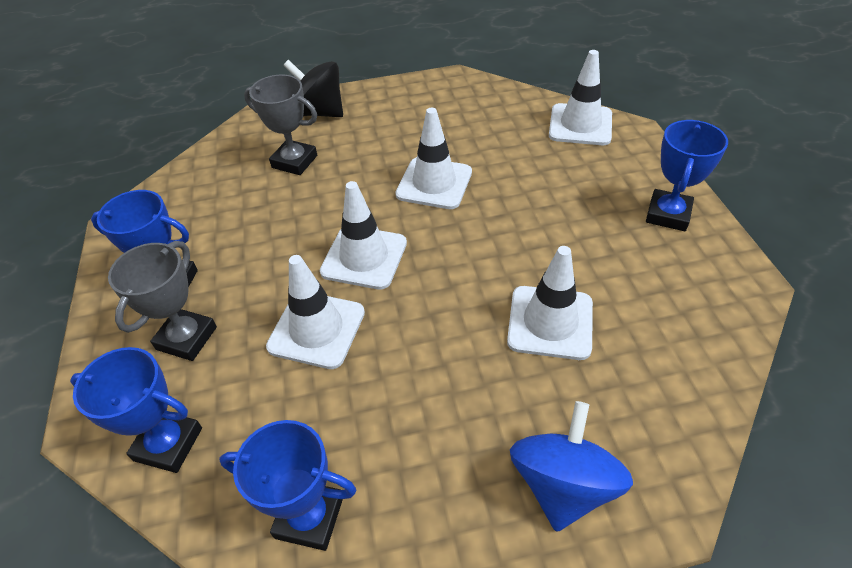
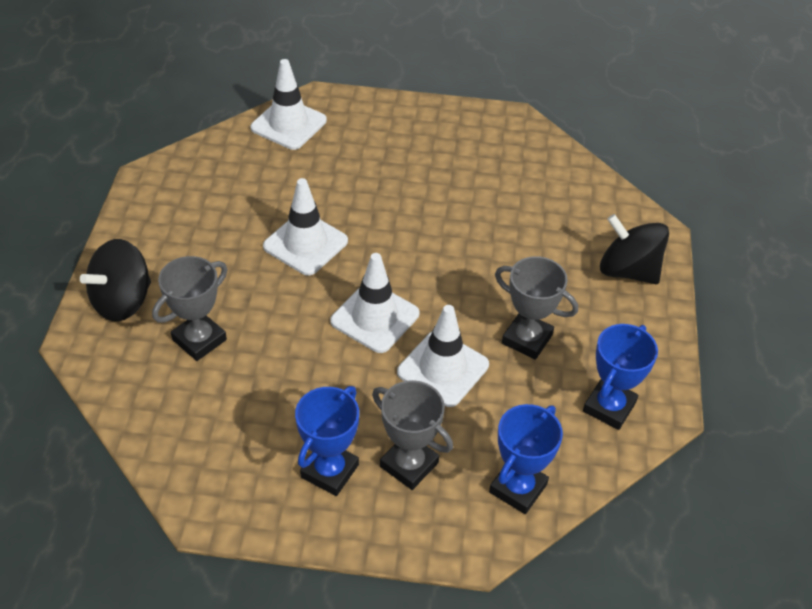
camera: 75 degrees left, 0 degrees up
white traffic cone [507,246,593,360] -> none
blue spinning top [510,401,633,532] -> black spinning top [600,214,669,284]
blue trophy [646,120,728,231] -> none
none -> grey trophy [495,256,578,360]

